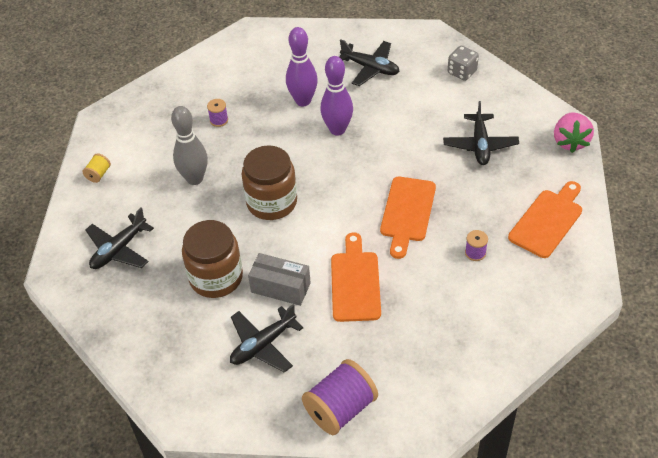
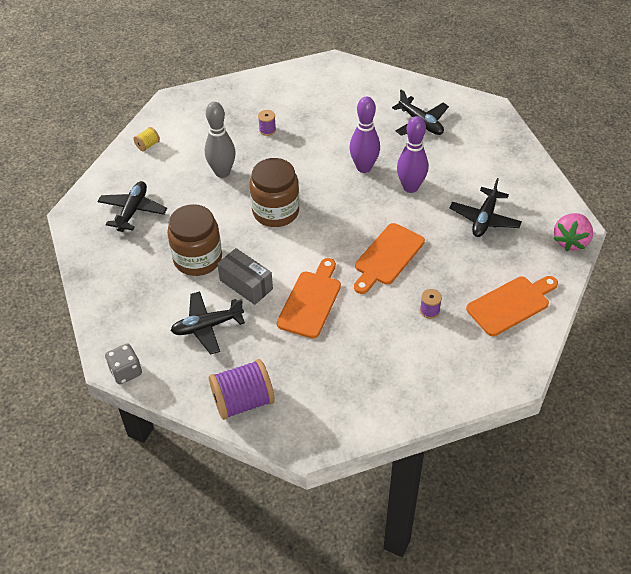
camera: 20 degrees right, 0 degrees up
black plane [85,208,154,269] -> black plane turned 135 degrees clockwise [98,181,167,232]
purple bowling pin [286,27,318,106] -> purple bowling pin moved to [397,116,428,193]
grey dice [448,46,479,81] -> grey dice moved to [105,343,142,384]

